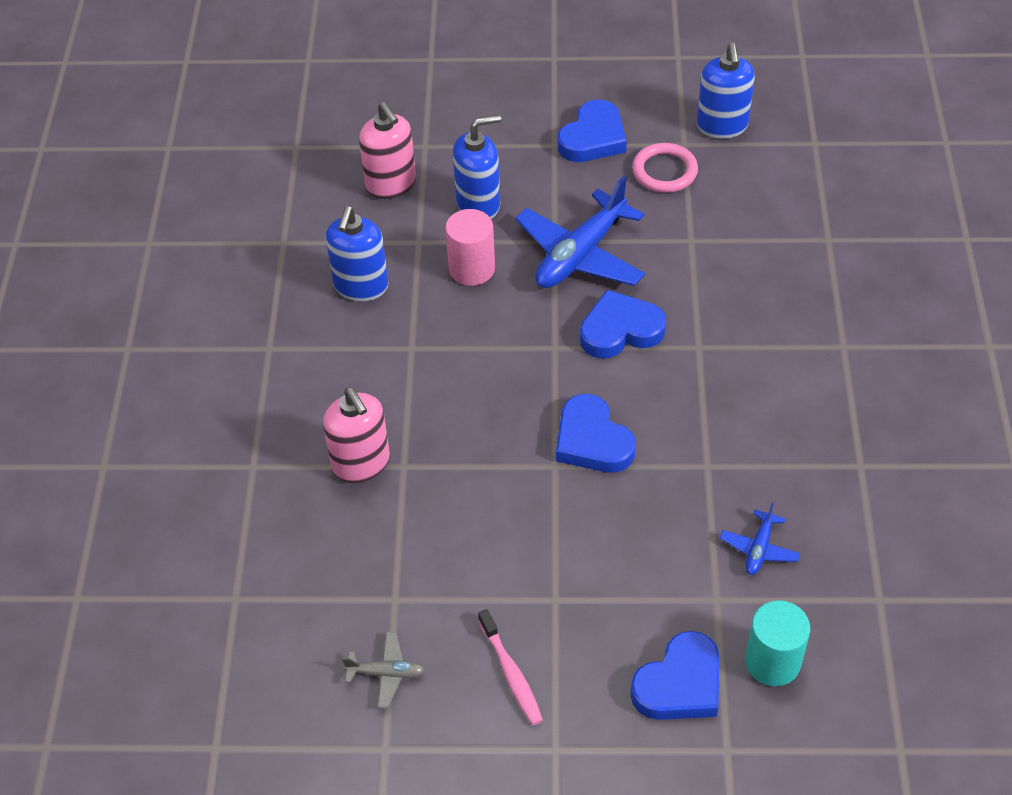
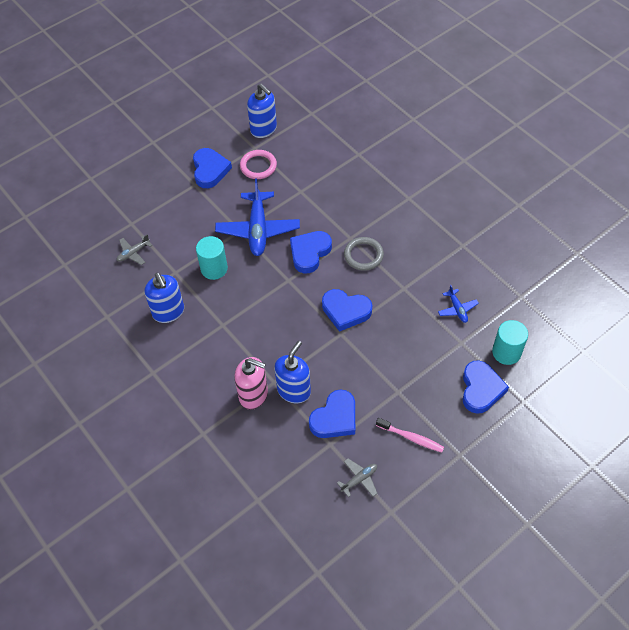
camera: 40 degrees left, 5 degrees up
pink soap dispenser [359,102,416,199] -> grey plane [117,234,152,265]
pink cylinder [445,209,495,286] -> turquoise cylinder [196,236,228,280]
blue soap dispenser [453,115,501,219] -> blue soap dispenser moved to [274,341,311,403]
none -> blue heart [309,390,355,438]
none -> grey ring [344,237,384,271]

